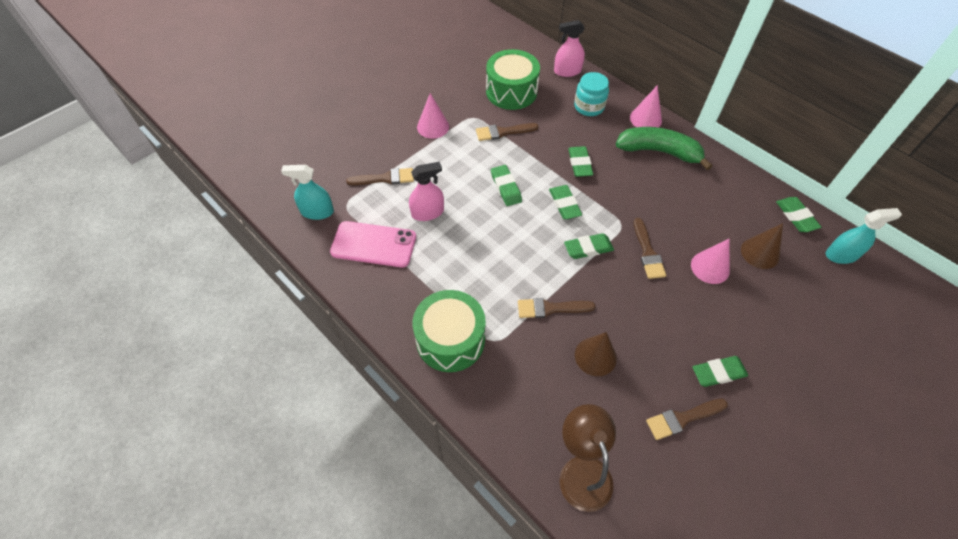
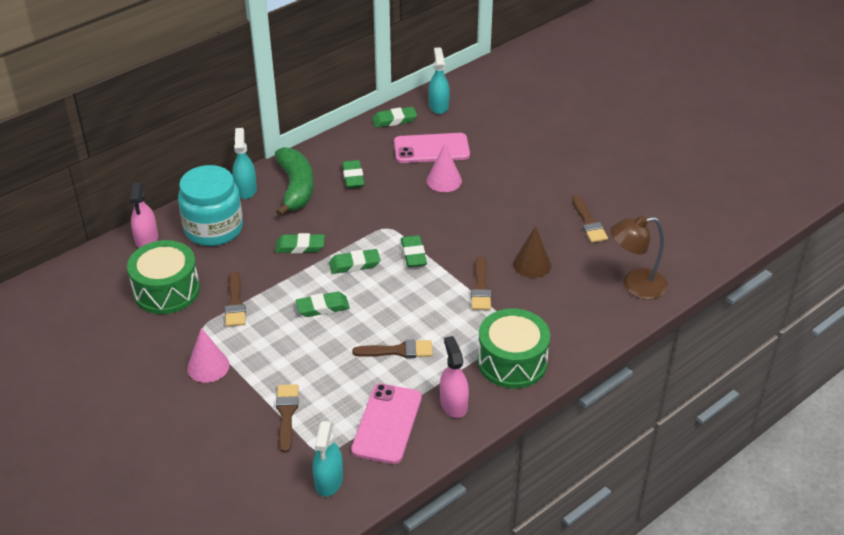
camera: 85 degrees left, 15 degrees down
pink spray bottle [409,162,444,221] -> pink spray bottle moved to [440,336,469,418]
turquoise jar [574,72,609,116] -> turquoise jar [178,165,243,246], size x1.63
green banana [616,127,712,170] -> green banana turned 150 degrees clockwise [275,147,314,216]
pink cone [630,85,662,128] -> turquoise spray bottle [232,128,257,199]
brown brush [634,218,666,279] -> brown brush moved to [352,339,433,358]
green eraser [693,356,748,387] -> green eraser moved to [342,160,364,188]
brown cone [741,223,783,269] -> pink phone [394,133,470,163]

